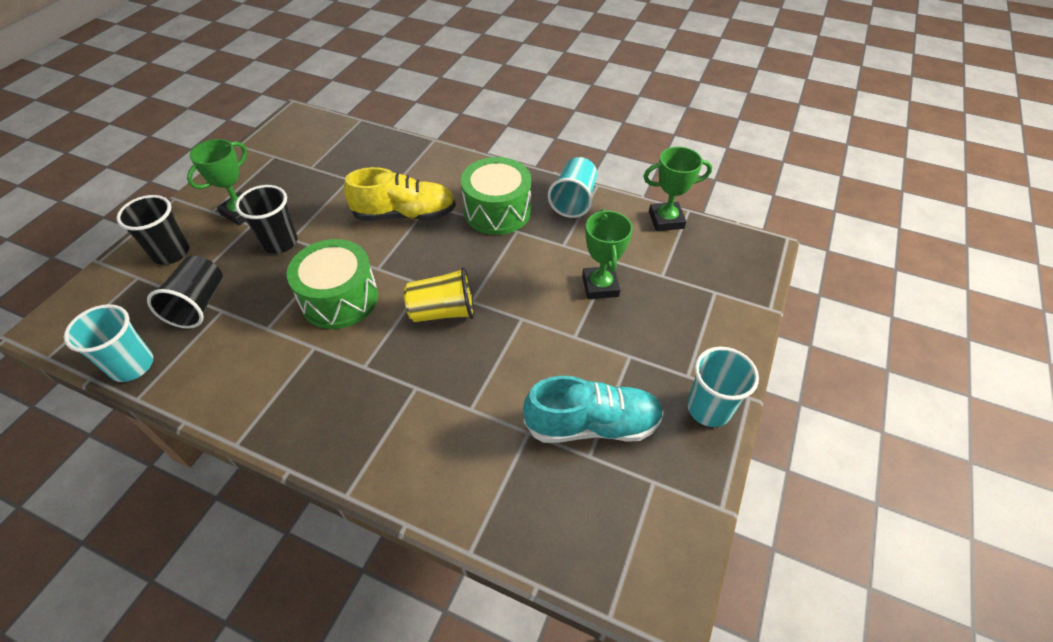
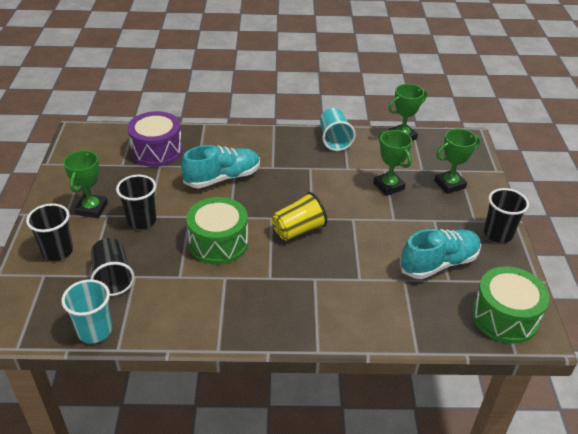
camera: 25 degrees left, 10 degrees down
yellow shoe [344,167,456,221] -> turquoise shoe [181,145,260,188]
green drum [461,157,531,235] -> green drum moved to [472,266,549,344]
turquoise cup [687,347,759,427] -> black cup [484,188,529,243]
none -> purple drum [127,111,183,167]
none -> green trophy [434,129,481,194]

